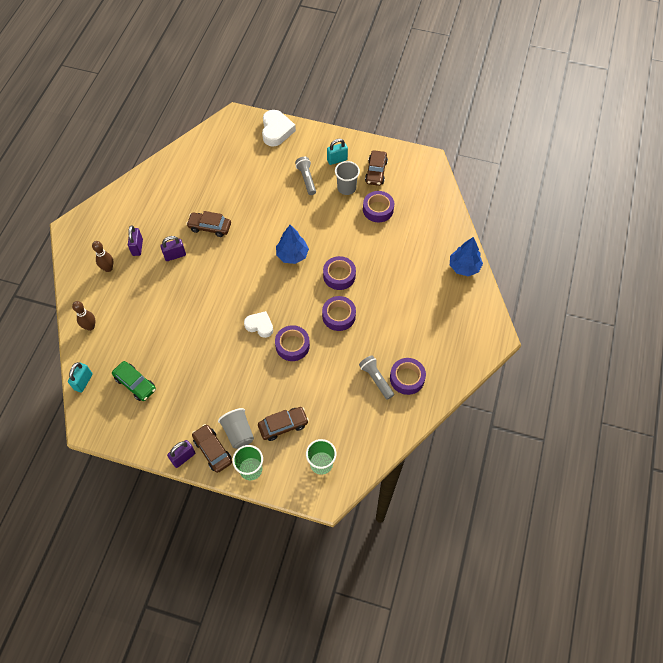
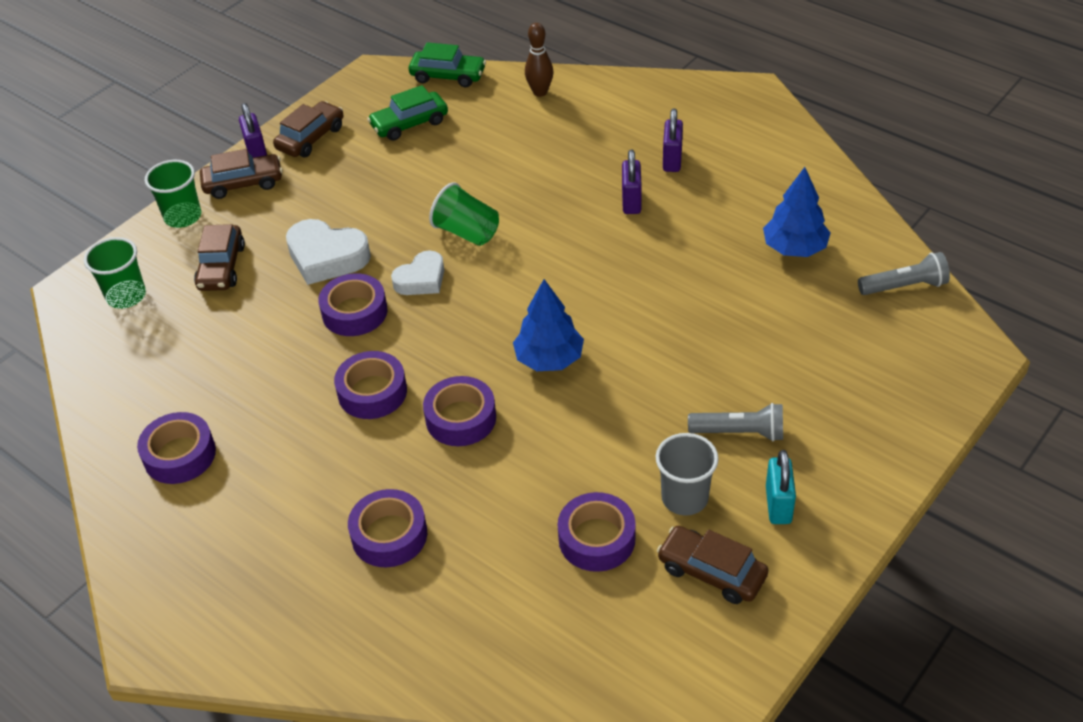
camera: 115 degrees right, 15 degrees down
turquoise padlock [68,362,93,393] -> green car [409,42,486,87]
brown bowling pin [92,241,113,272] -> none
purple padlock [128,225,143,256] -> purple padlock turned 75 degrees clockwise [663,109,683,172]
brown car [186,211,231,237] -> brown car moved to [273,101,343,157]
grey cup [218,408,254,449] -> none
white heart [262,110,296,147] -> white heart moved to [286,219,371,285]
grey flashlight [359,355,394,400] -> grey flashlight moved to [858,252,950,295]
blue tree [450,237,483,276] -> blue tree moved to [763,167,831,257]
none -> purple tape [348,489,427,567]
none -> green cup [429,182,499,246]

